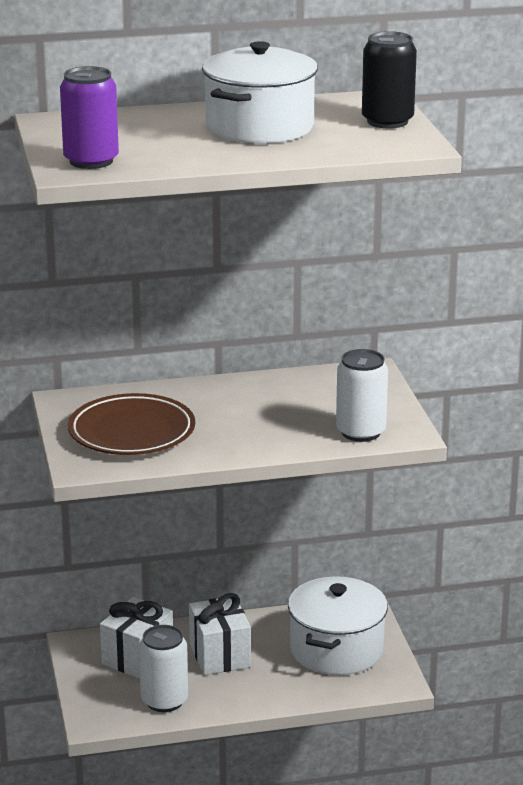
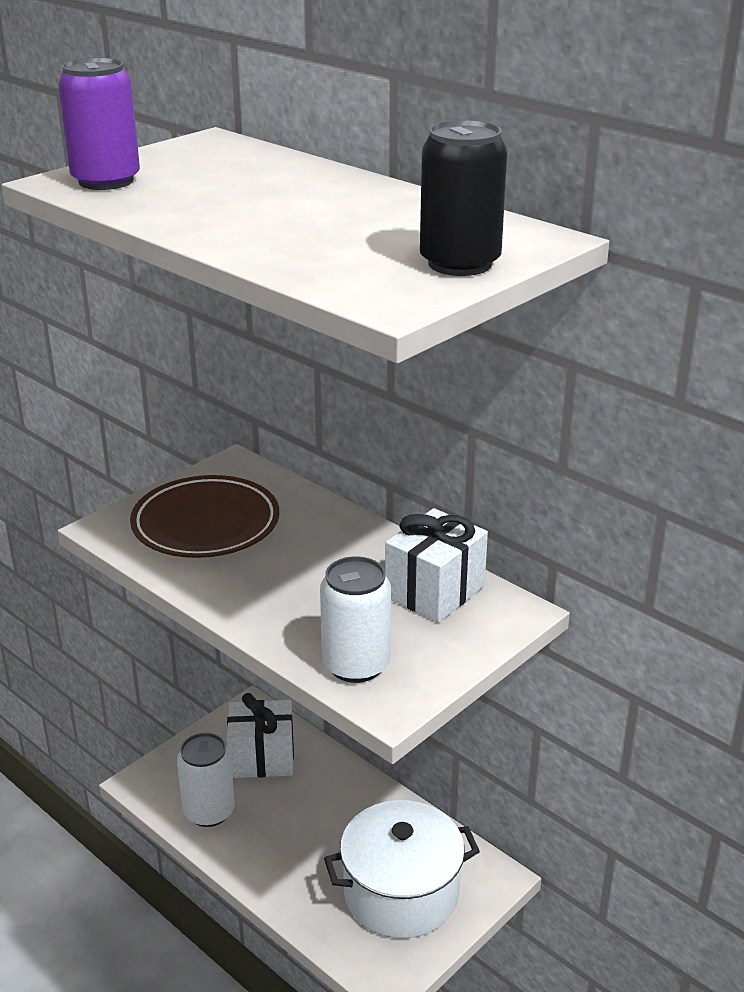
camera: 55 degrees right, 5 degrees up
white gift [189,593,251,675] -> white gift moved to [385,508,488,623]
white pot [202,41,318,143] -> none

